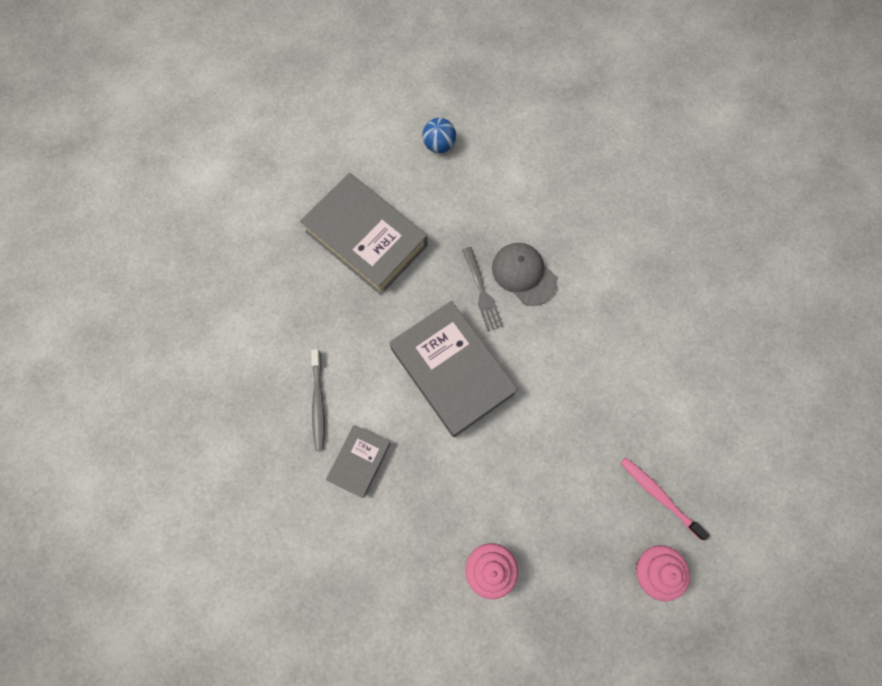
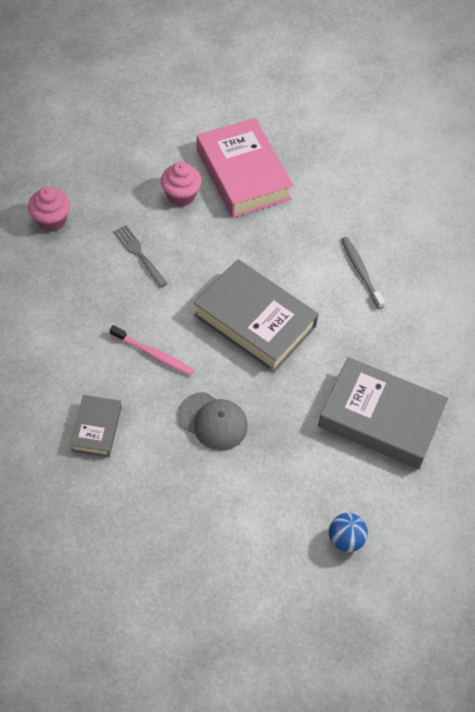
camera: 160 degrees right, 15 degrees down
grey book [326,425,391,498] -> grey book moved to [70,395,122,457]
grey fork [462,247,503,331] -> grey fork moved to [113,225,168,288]
pink toothbrush [621,458,710,540] -> pink toothbrush moved to [110,325,194,376]
none -> pink book [197,118,293,218]

